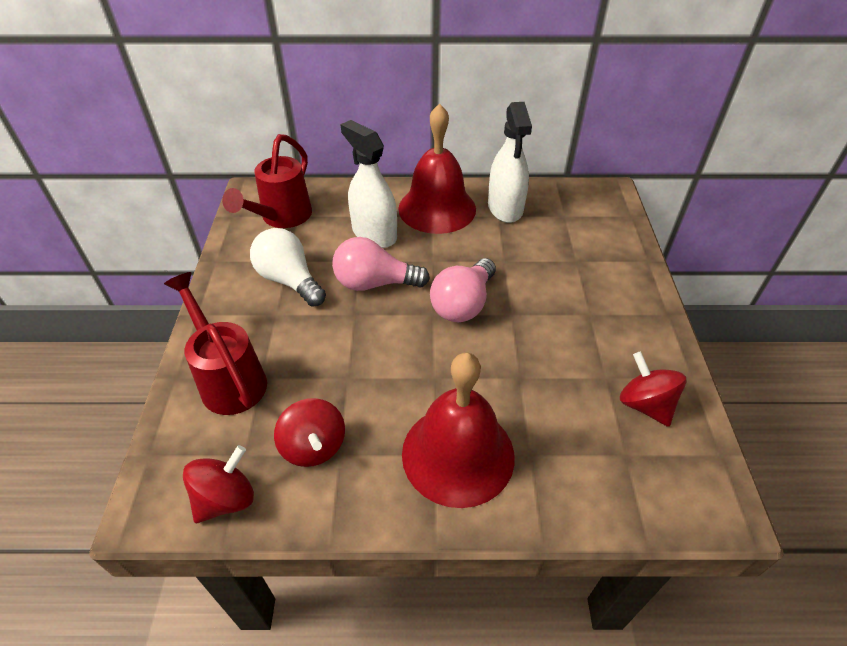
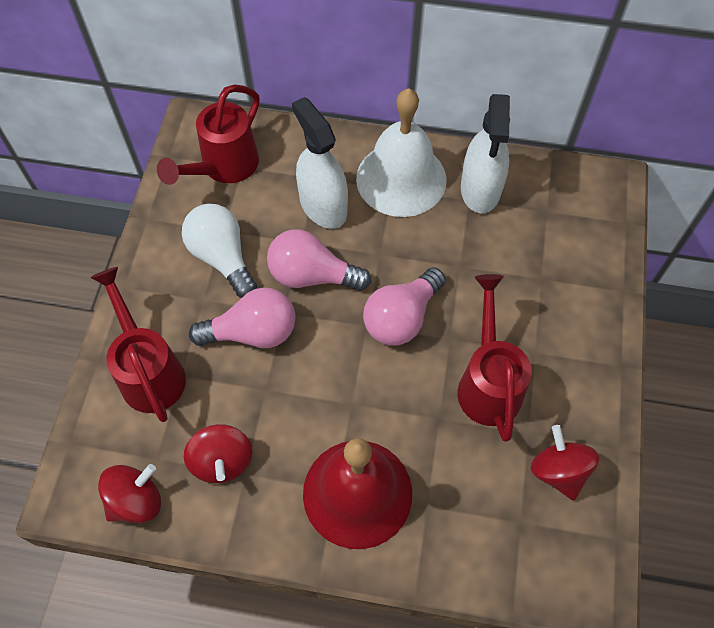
camera: 10 degrees right, 15 degrees up
red bell [398,103,476,234] -> white bell [356,88,446,217]
none -> pink light bulb [189,287,296,348]
none -> red watering can [458,274,532,442]

